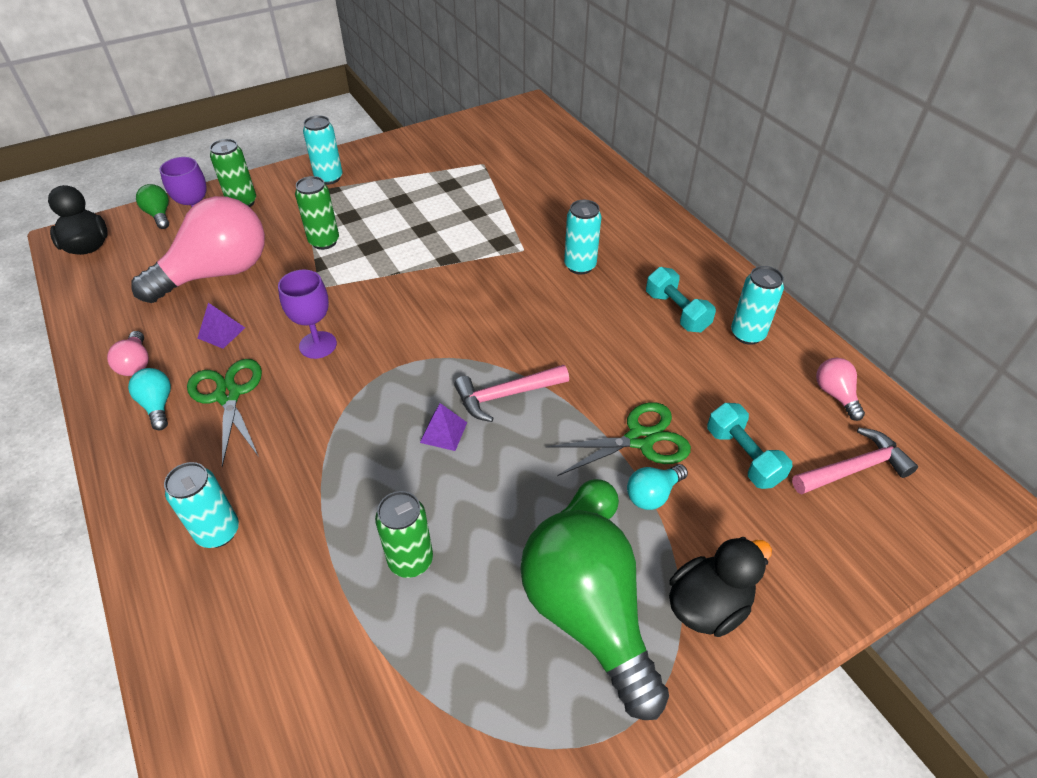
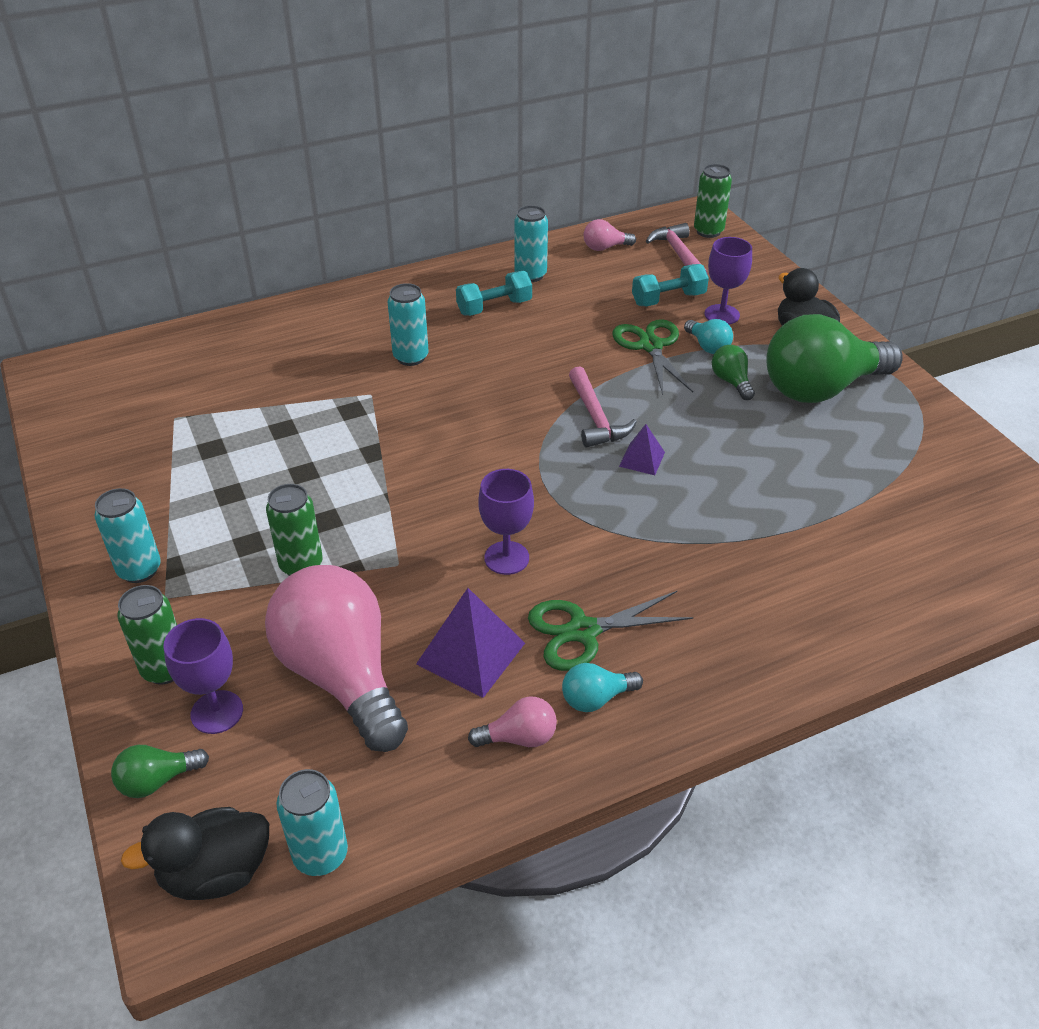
camera: 85 degrees left, 5 degrees down
turquoise can [164,462,239,548] -> turquoise can moved to [277,769,348,876]
purple pyramid [198,303,245,349] -> purple pyramid [416,588,525,698], size x1.78
green can [375,491,433,578] -> green can moved to [694,164,732,238]
none -> purple goblet [705,237,752,325]

